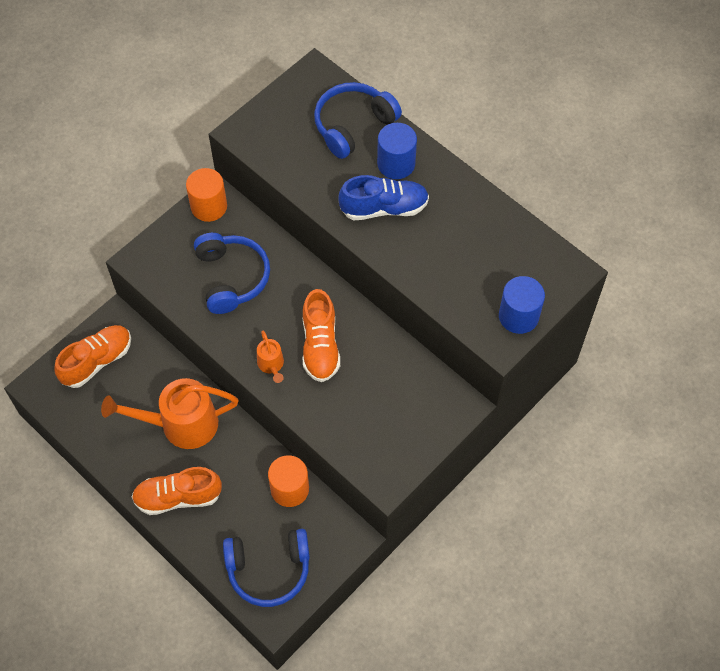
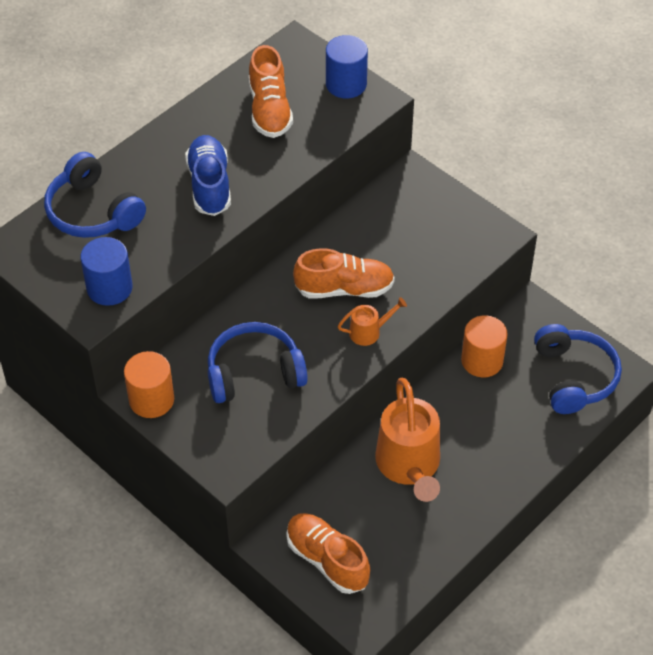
camera: 90 degrees left, 10 degrees down
orange shoe [132,467,222,515] -> orange shoe moved to [249,45,293,138]
blue cylinder [377,123,417,179] -> blue cylinder moved to [80,237,133,306]

